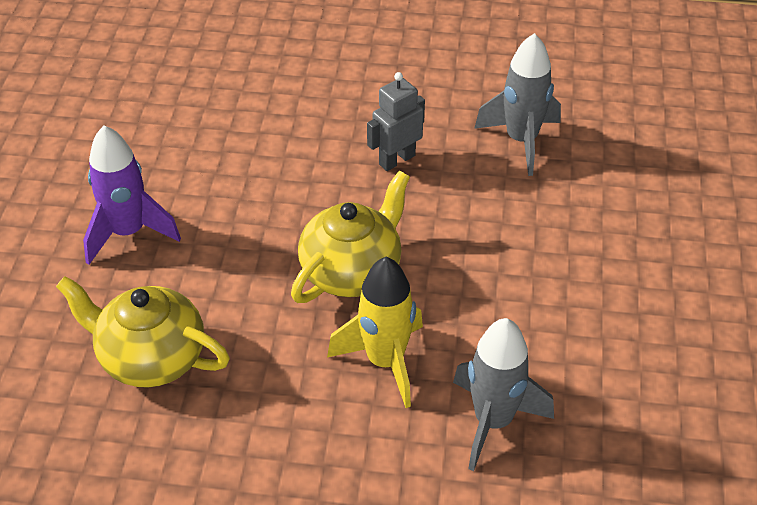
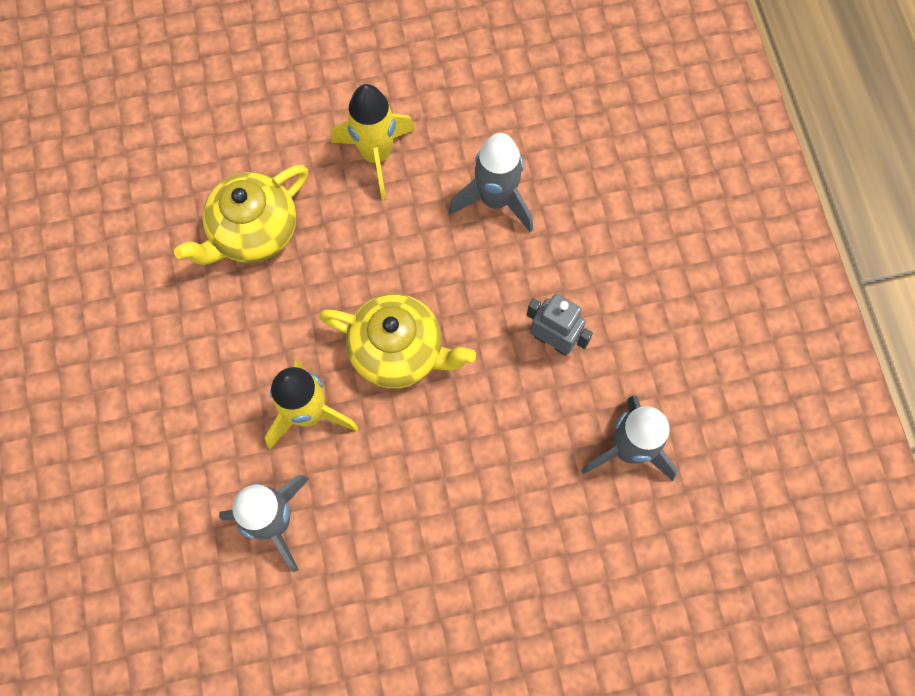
camera: 70 degrees right, 25 degrees up
yellow teapot [56,276,230,388] -> yellow teapot turned 135 degrees counterclockwise [174,165,308,265]
purple rocket [83,125,181,265] -> yellow rocket [332,84,415,199]
none -> grey rocket [448,133,533,232]

